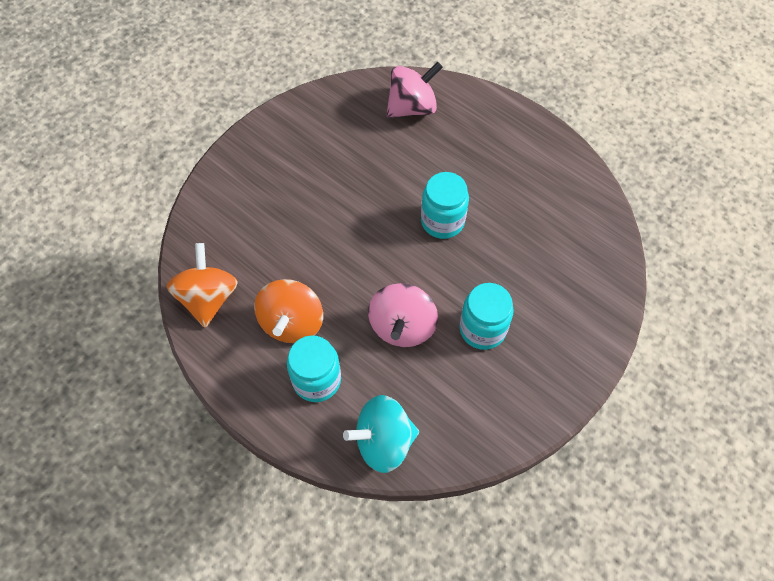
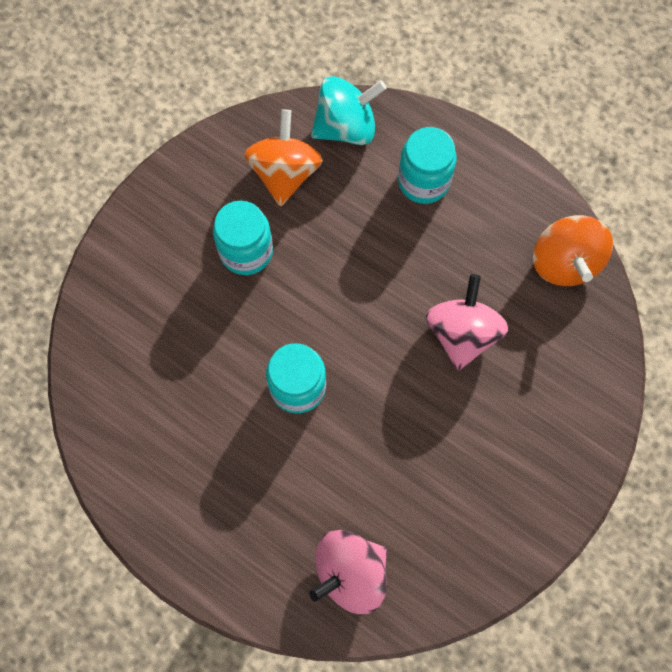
camera: 175 degrees right, 10 degrees up
orange spinning top [254,279,323,343] -> orange spinning top moved to [244,109,323,207]
pink spinning top [368,283,438,347] -> pink spinning top moved to [426,274,508,371]

